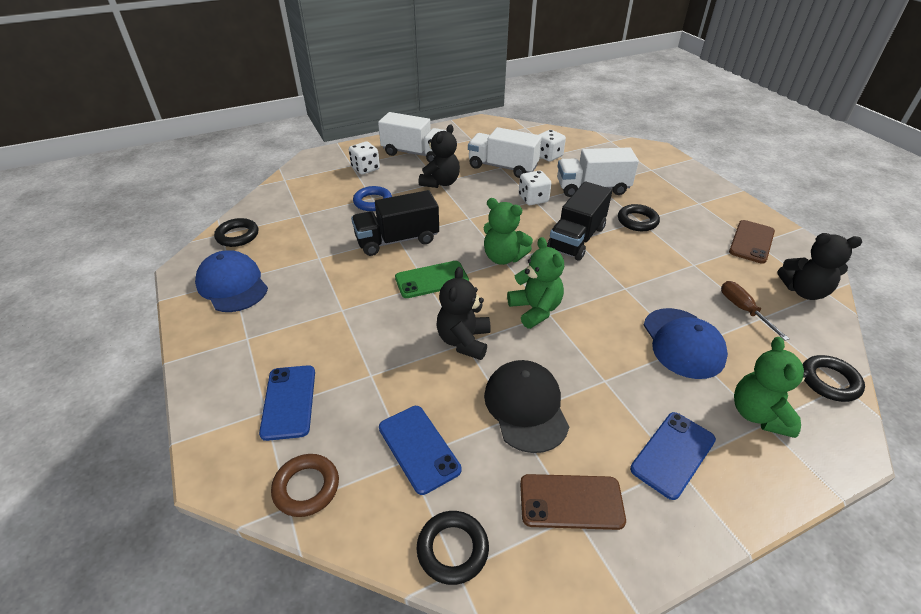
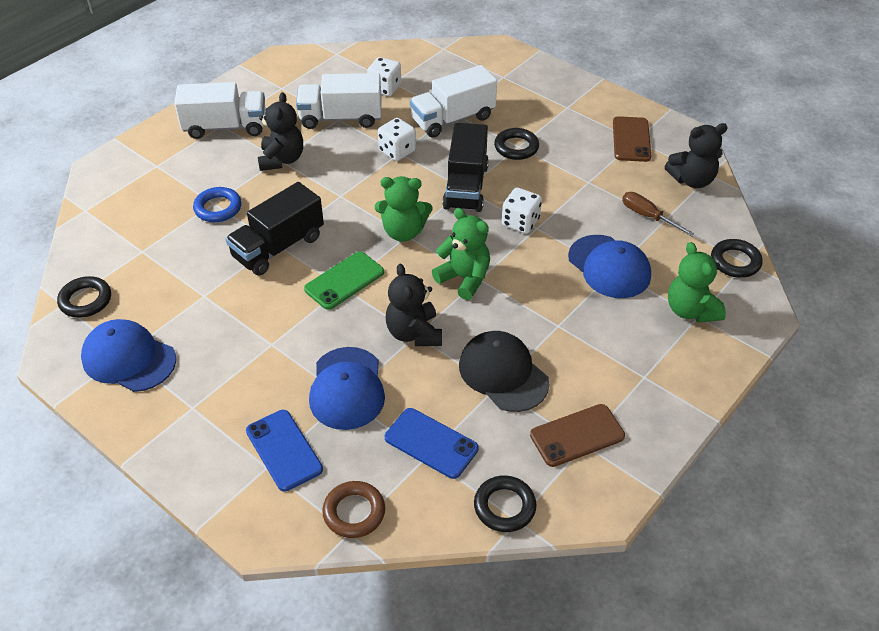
camera: 25 degrees left, 5 degrees up
white dice [349,142,380,175] -> white dice moved to [502,188,542,234]
blue phone [630,412,716,500] -> none
none -> blue cap [309,347,385,430]

